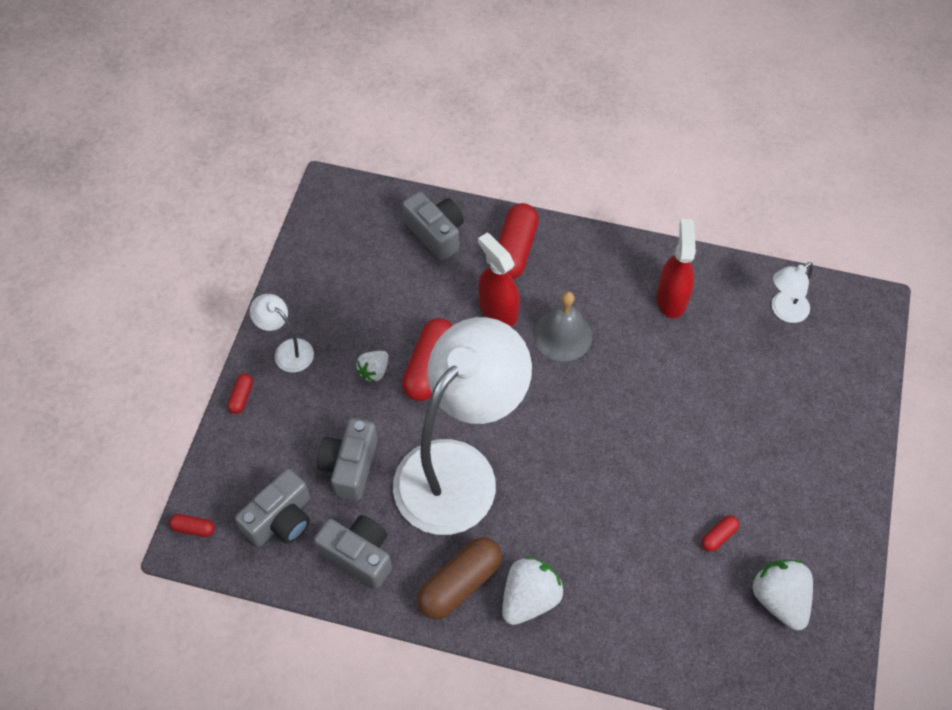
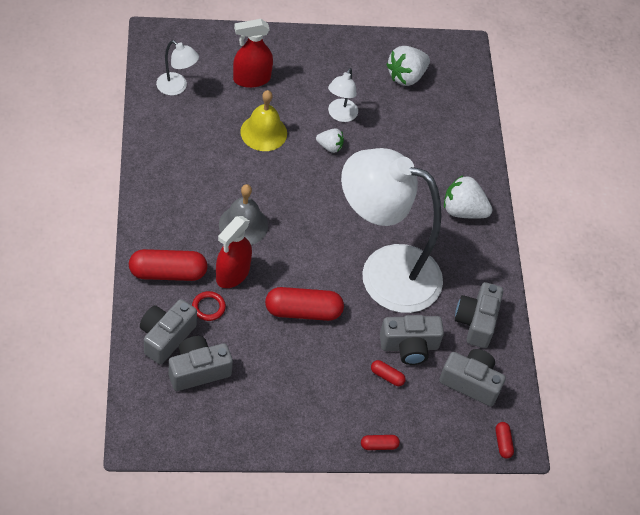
camera: 115 degrees left, 5 degrees down
white lamp [250,294,314,372] -> white lamp moved to [328,68,358,122]
white strawberry [356,351,388,382] -> white strawberry moved to [316,129,344,153]
brown capsule [417,537,502,619] -> none
red spray bottle [657,219,696,318] -> red spray bottle moved to [233,19,273,88]
red capsule [702,515,739,552] -> red capsule moved to [371,360,406,386]
none -> grey camera [169,336,233,391]
none -> red ring [192,291,226,321]
none -> yellow bell [240,90,287,151]

